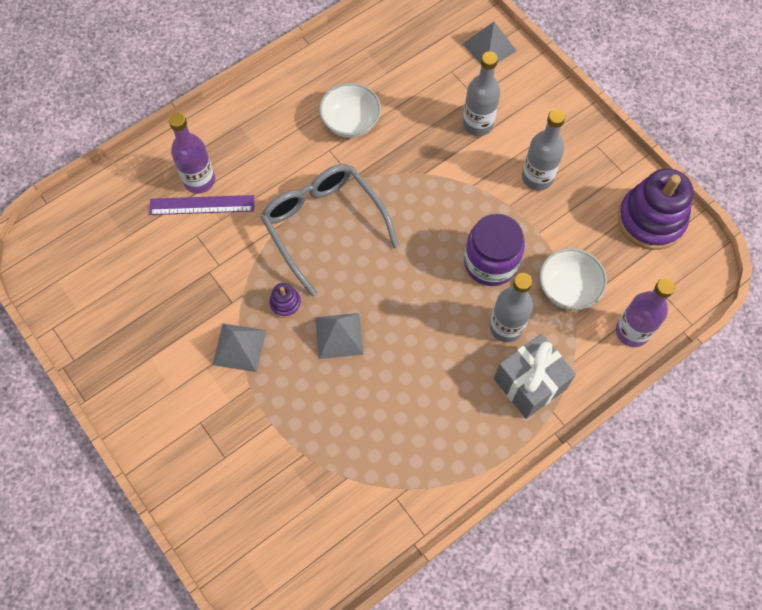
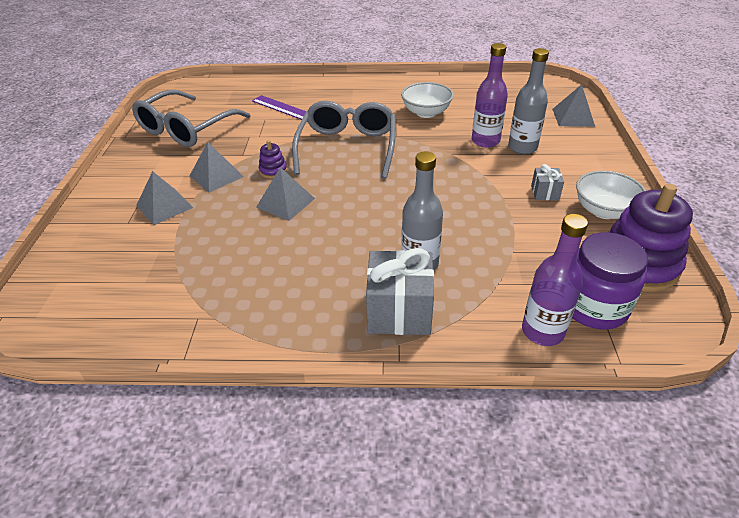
camera: 40 degrees right, 25 degrees down
purple bottle [169,113,215,194] -> purple bottle moved to [472,43,508,148]
purple jar [464,214,525,286] -> purple jar moved to [572,232,648,329]
grey bottle [522,109,565,190] -> grey gift [531,164,564,200]
white bowl [539,248,607,310] -> white bowl moved to [576,171,646,219]
none -> grey glasses [132,90,251,147]
none -> grey pyramid [136,171,193,225]

